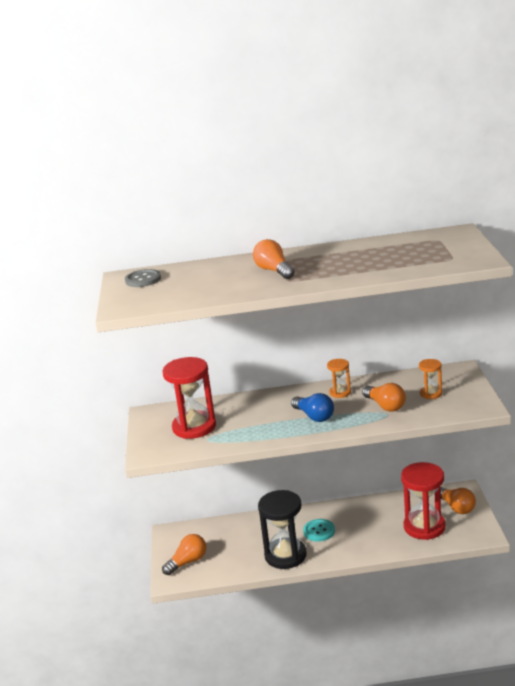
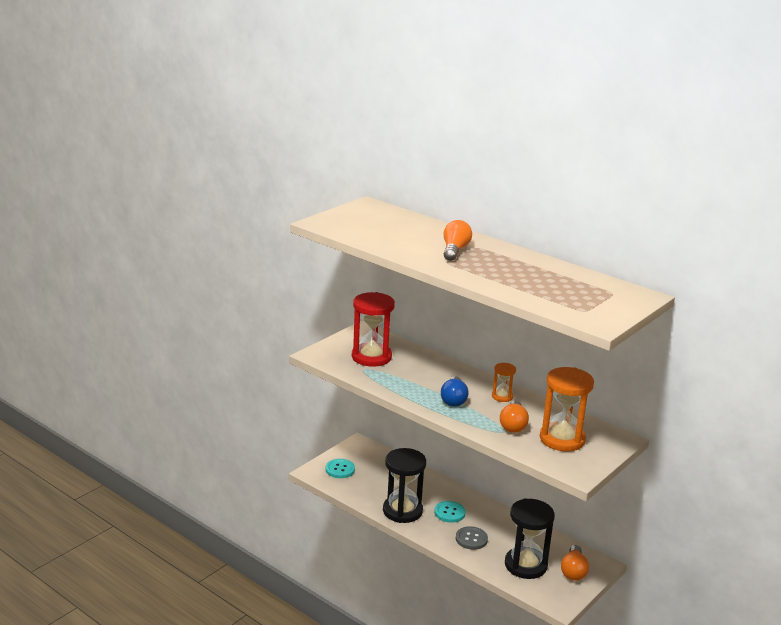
camera: 40 degrees right, 0 degrees up
grey button [125,269,161,287] -> grey button moved to [456,526,488,550]
orange light bulb [162,534,206,575] -> turquoise button [326,459,355,478]
red hourglass [401,462,446,540] -> black hourglass [505,498,555,579]
orange hourglass [419,359,442,399] -> orange hourglass [540,367,594,451], size x1.99

